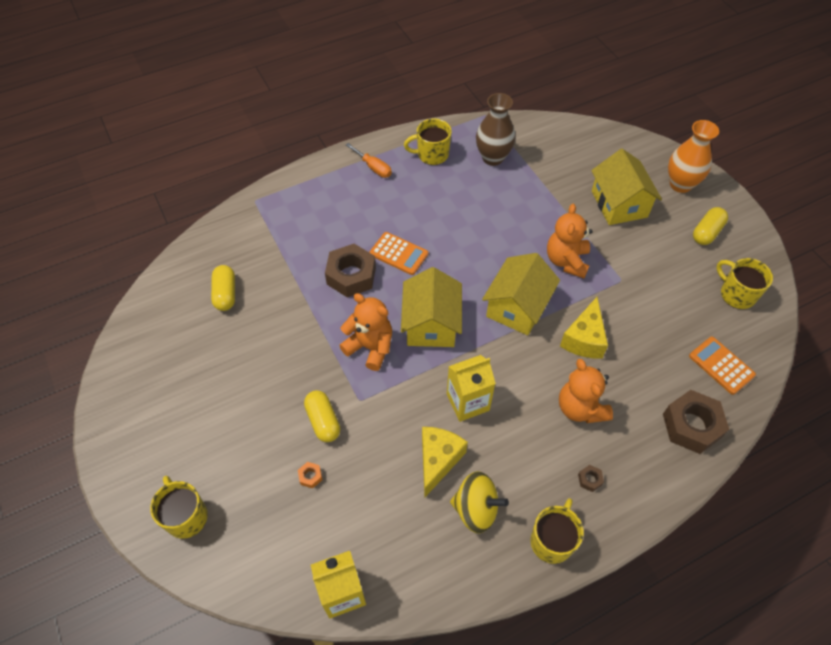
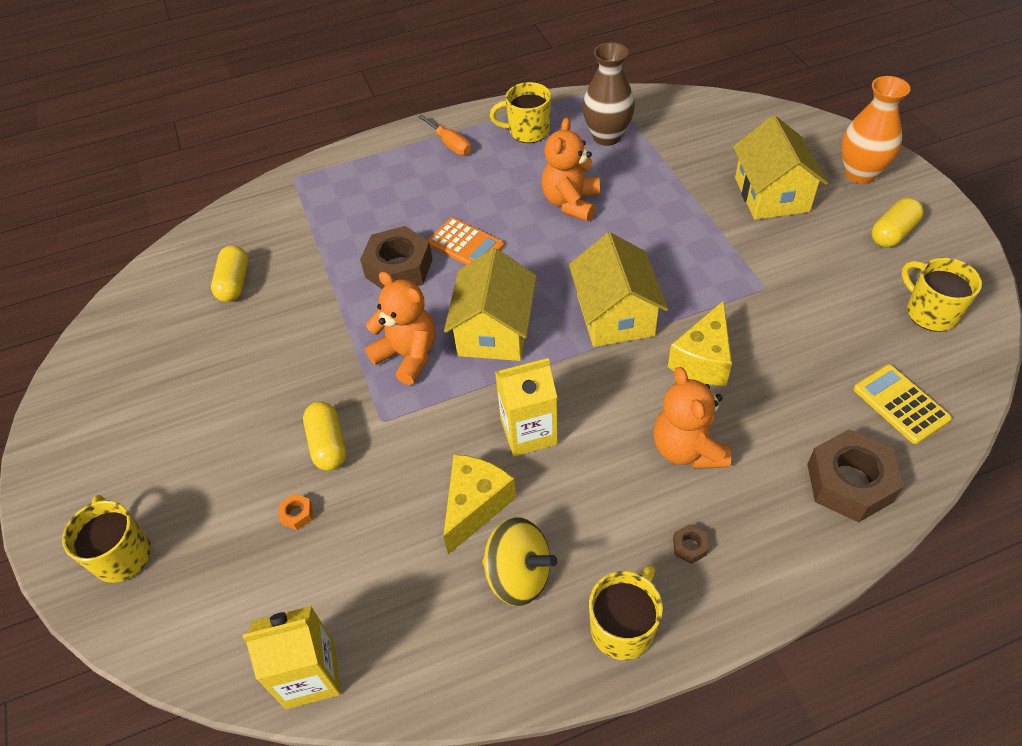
camera: 10 degrees right, 5 degrees down
yellow house [482,253,560,335] -> yellow house turned 45 degrees counterclockwise [569,232,668,347]
orange teddy bear [547,204,593,278] -> orange teddy bear moved to [541,117,600,221]
orange calculator [689,337,756,395] -> yellow calculator [854,364,952,444]

